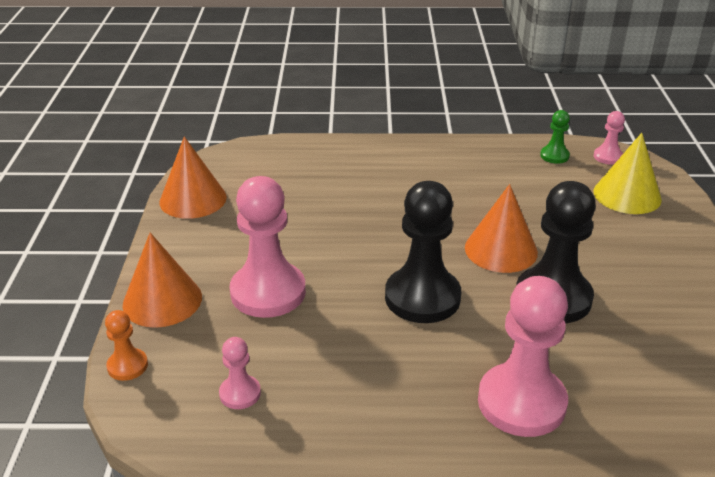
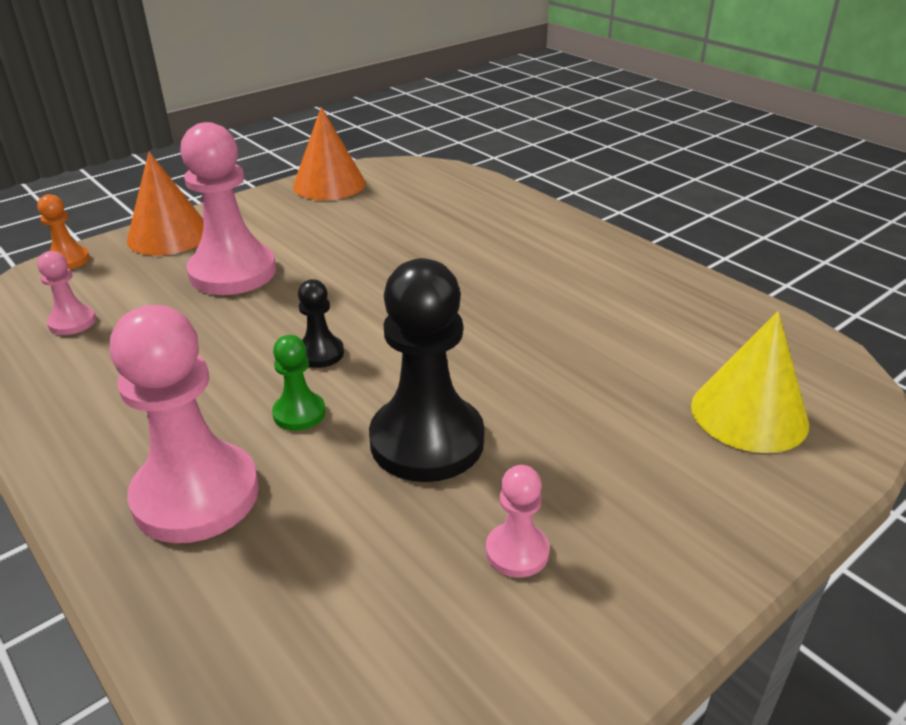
camera: 50 degrees right, 0 degrees up
black pawn [385,181,461,323] -> black pawn [298,279,344,368], size x0.48
orange cone [465,184,538,273] -> none
green pawn [540,110,570,164] -> green pawn moved to [272,335,326,431]
pink pawn [594,111,625,165] -> pink pawn moved to [486,465,550,578]

